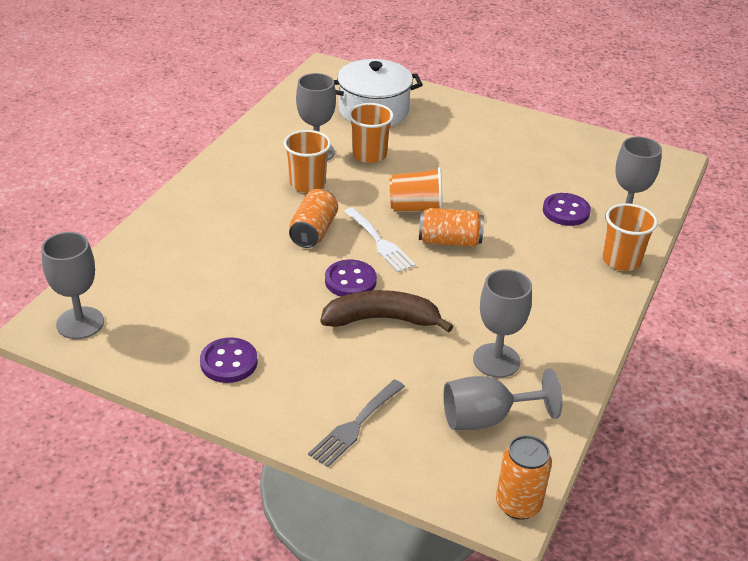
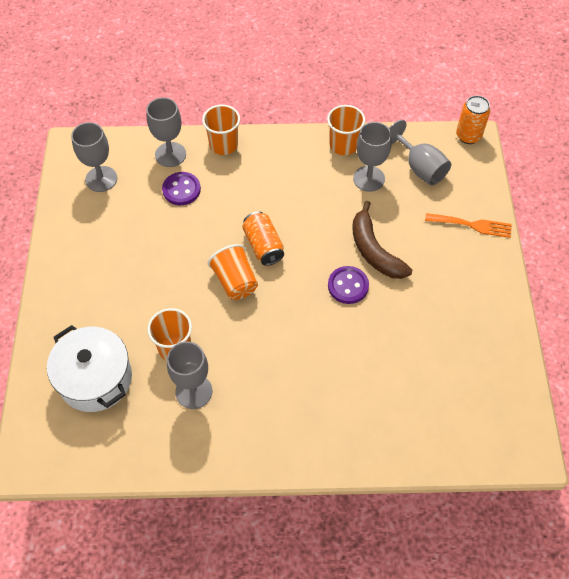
camera: 115 degrees left, 20 degrees up
grey goblet [41,232,104,339] -> grey goblet moved to [71,122,117,192]
purple button [200,337,258,383] -> none
orange cup [284,130,331,193] -> orange cup moved to [327,105,365,155]
orange can [289,189,338,248] -> none
grey fork [308,379,405,467] -> orange fork [425,213,512,238]
white fork [344,208,415,272] -> none

